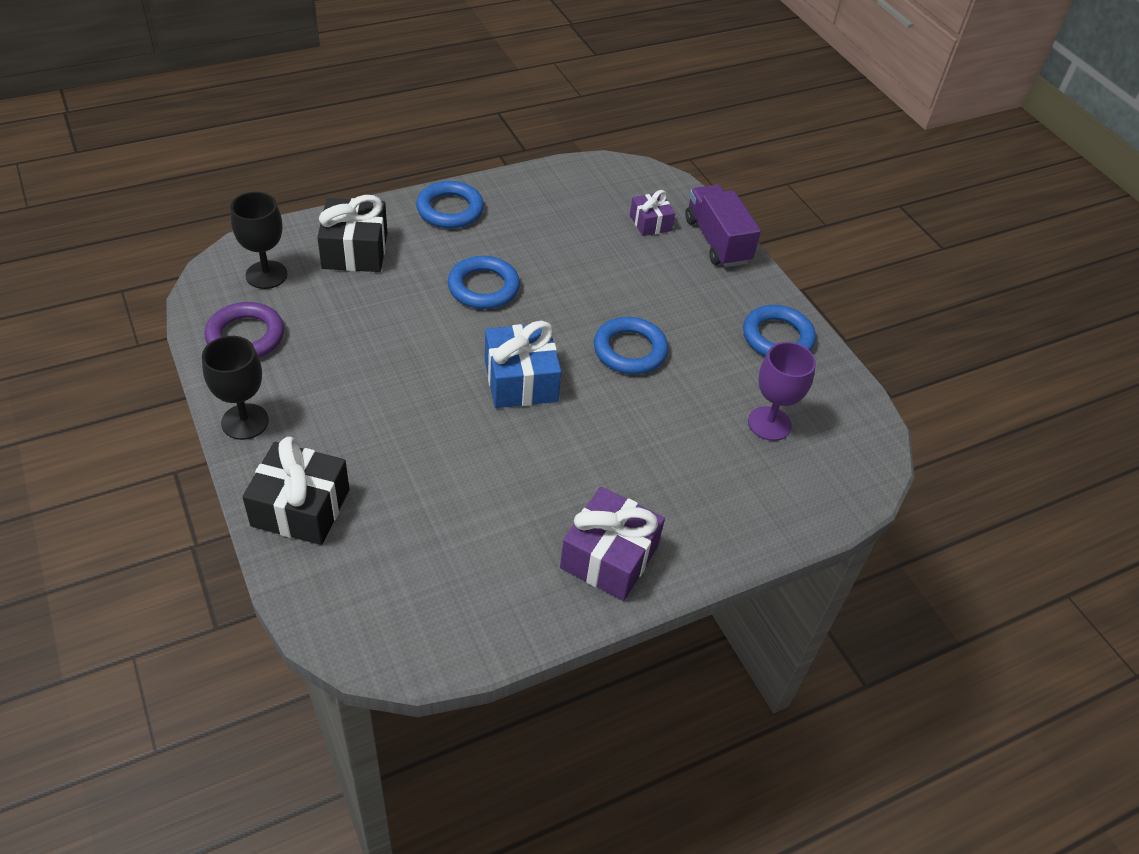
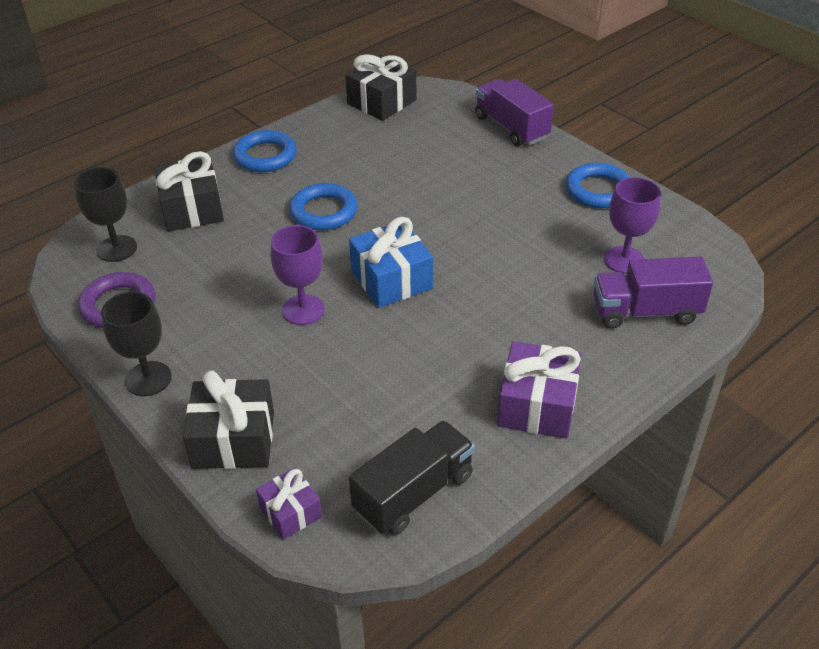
camera: 10 degrees left, 5 degrees down
blue ring [594,317,668,374] -> none
purple gift [630,190,675,236] -> purple gift moved to [256,468,322,540]
none -> purple goblet [271,225,325,325]
none -> black gift [345,54,416,121]
none -> black truck [349,420,475,535]
none -> purple truck [593,256,713,329]

